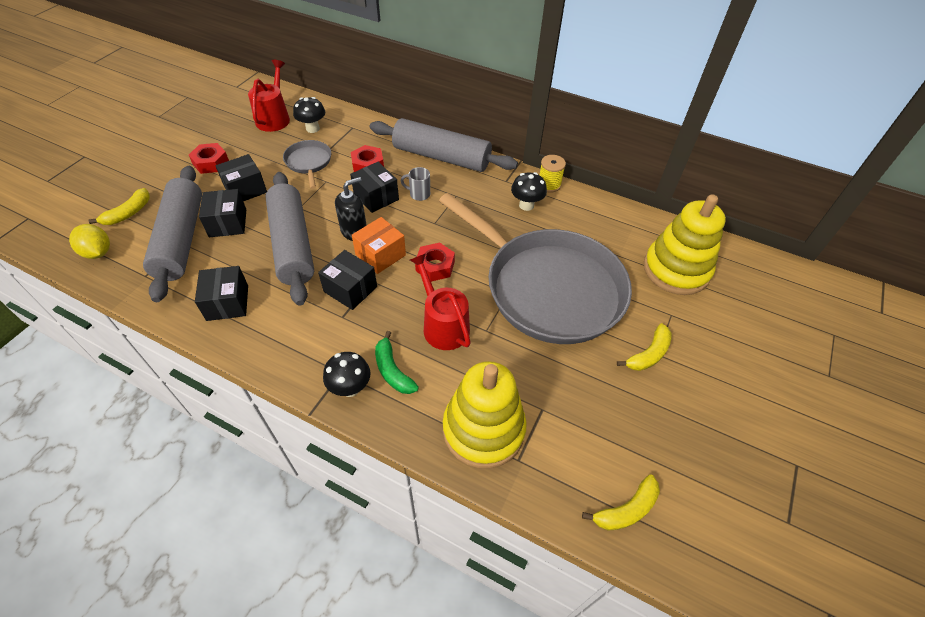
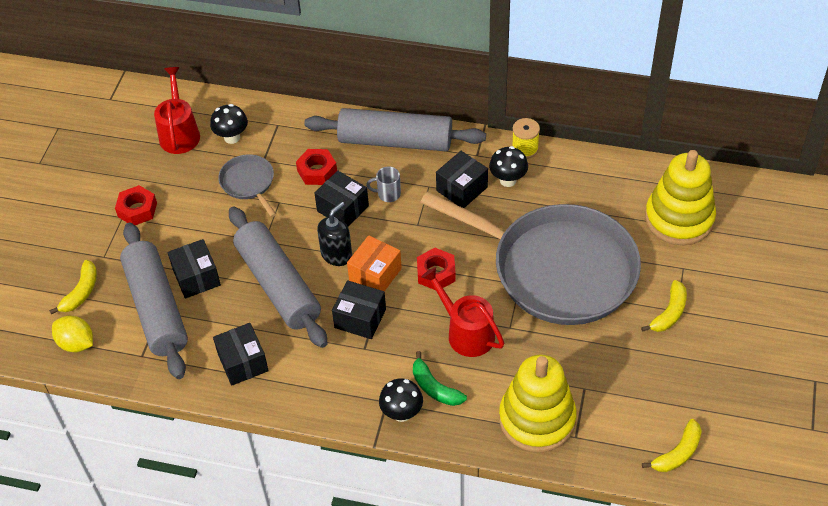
camera: 10 degrees left, 0 degrees up
black box [215,154,267,201] -> black box moved to [436,151,488,208]

